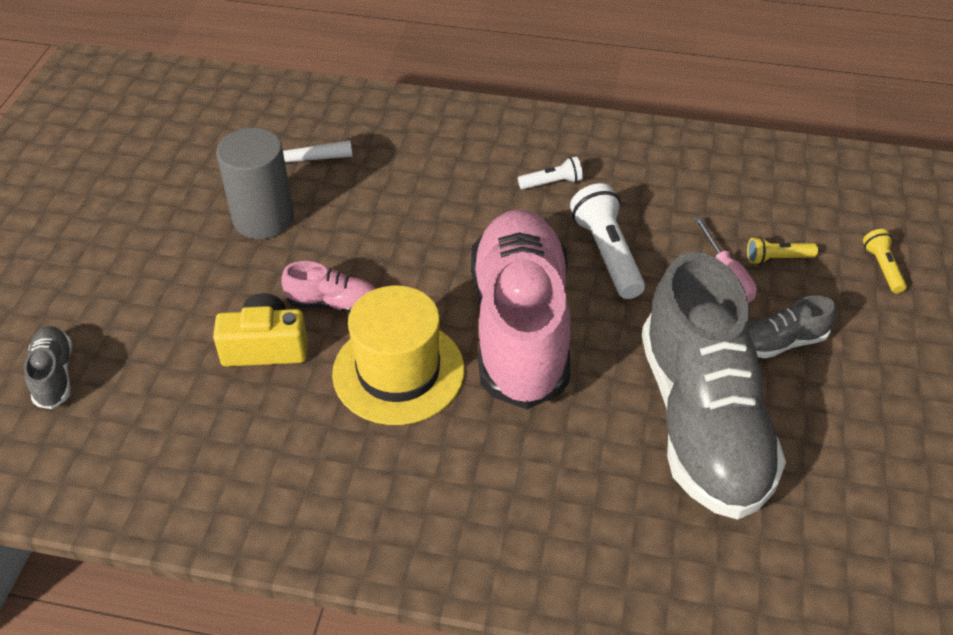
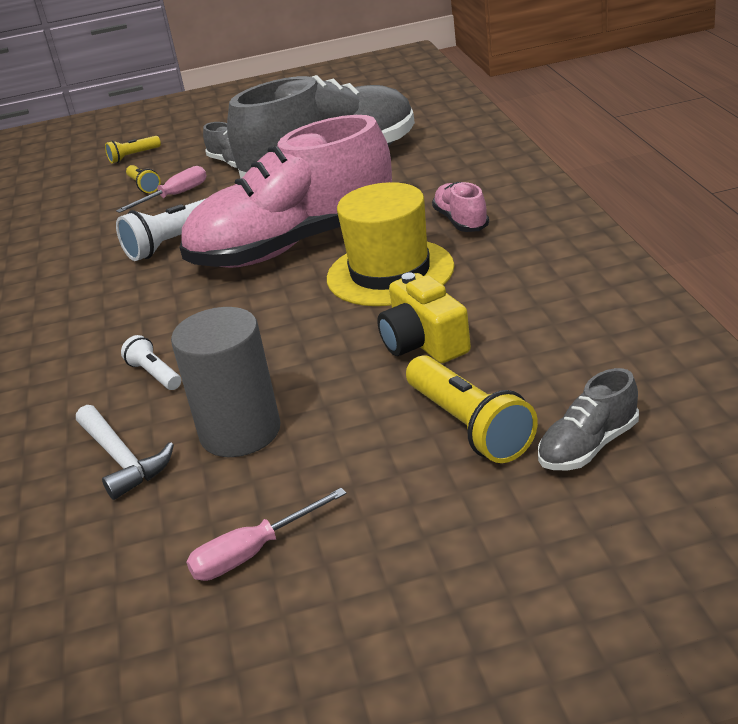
camera: 110 degrees left, 15 degrees down
pink shoe [282,261,375,313] -> pink shoe moved to [432,182,489,232]
white flashlight [518,156,583,190] -> white flashlight moved to [121,335,181,390]
none -> pink screwdriver [186,488,347,581]
none -> yellow flashlight [406,355,538,463]

